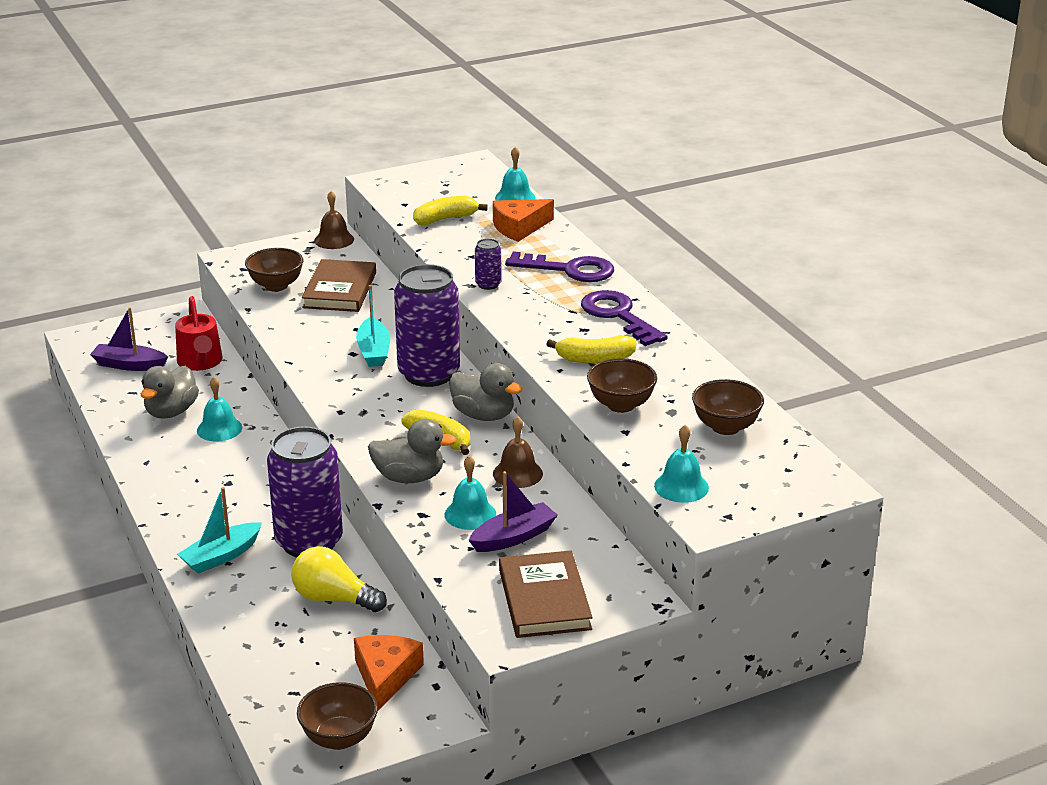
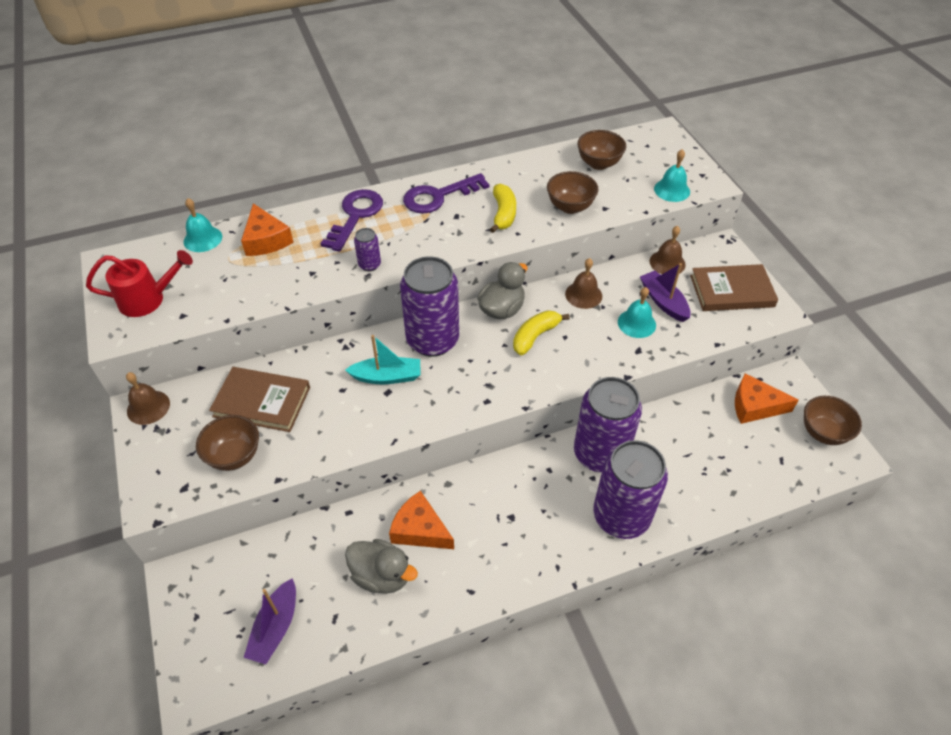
camera: 85 degrees left, 20 degrees up
red watering can [175,296,223,371] -> red watering can moved to [86,250,193,317]
turquoise boat [177,487,262,573] -> purple can [593,440,668,539]
turquoise bell [197,377,242,442] -> orange cheese [389,491,454,549]
yellow light bulb [291,546,387,612] -> none
grey duck [368,419,457,483] -> none
yellow banana [413,196,488,225] -> none
none -> brown bell [650,226,686,274]

